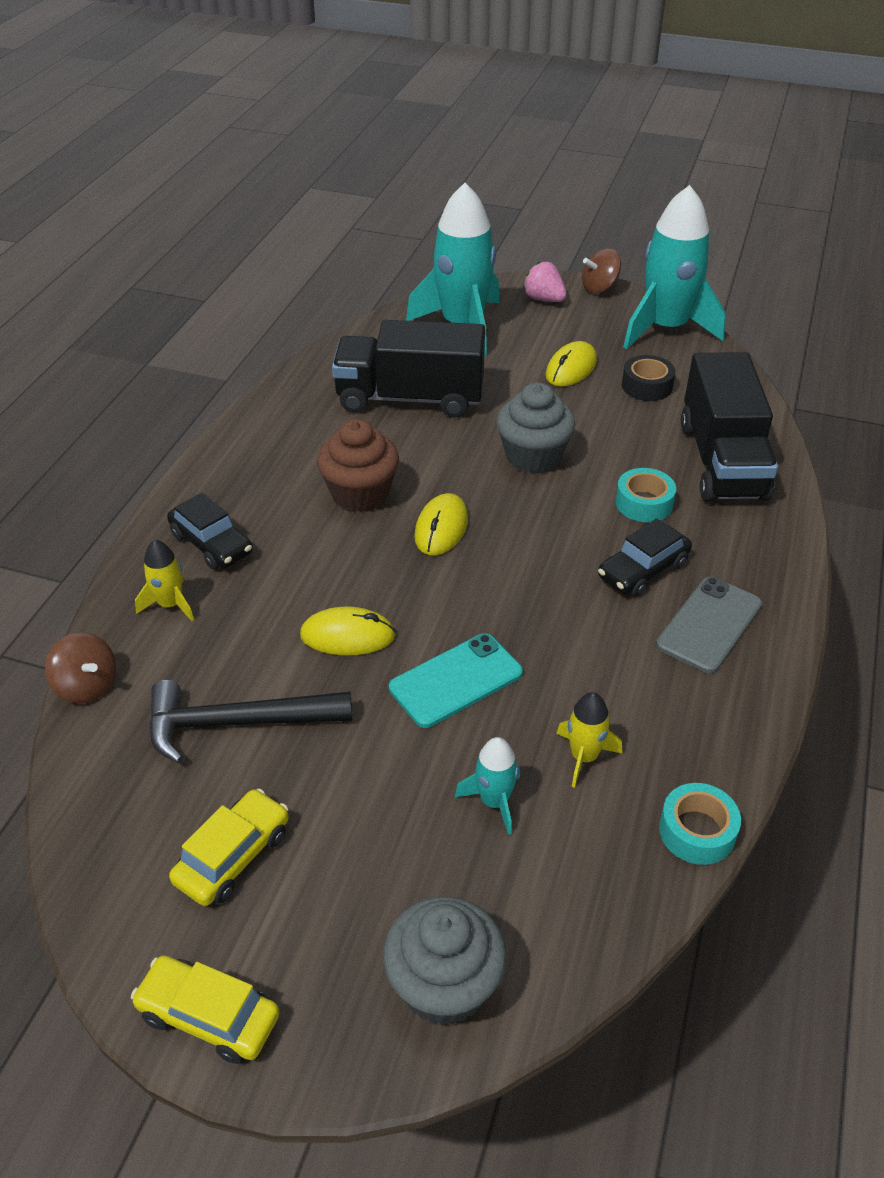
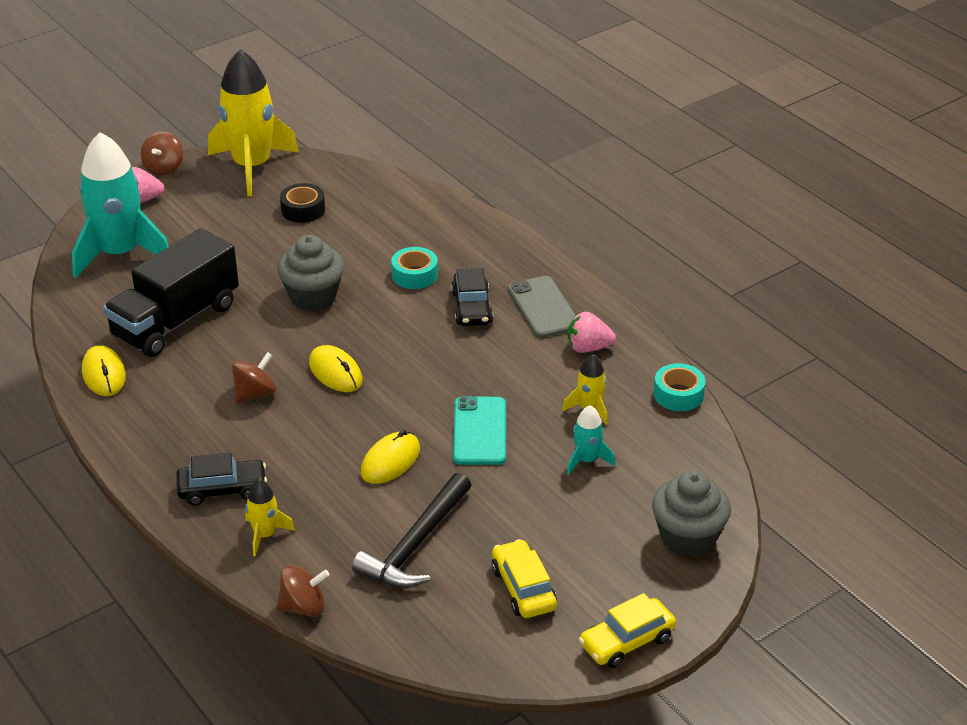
camera: 55 degrees left, 5 degrees down
brown cupcake [317,419,399,512] -> brown spinning top [232,352,276,403]
yellow mouse [545,341,597,386] -> yellow mouse moved to [82,345,126,396]
turquoise rocket [623,185,726,349] -> yellow rocket [208,49,299,196]
black truck [681,352,778,502] -> none
none -> pink strawberry [568,312,616,353]

